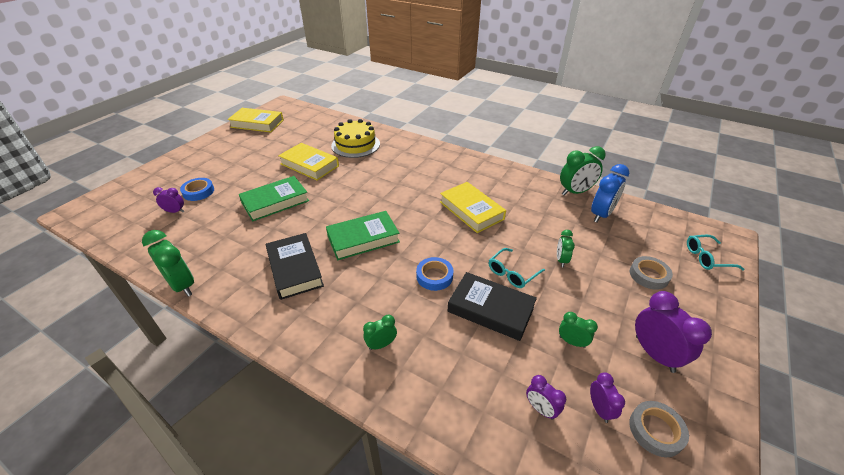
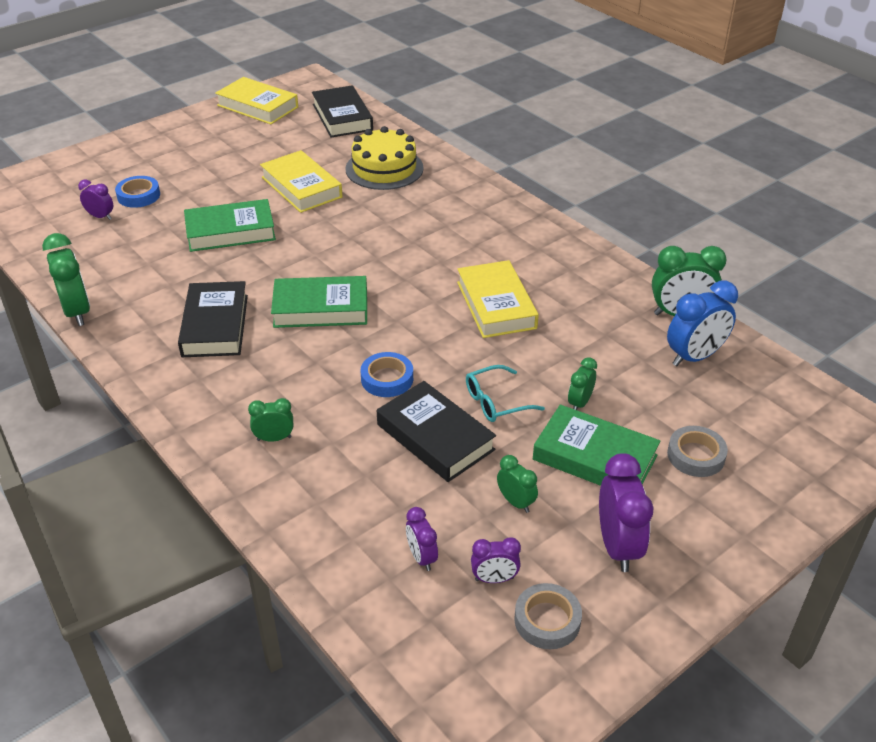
camera: 20 degrees right, 0 degrees up
purple clock [590,372,625,423] -> purple clock turned 75 degrees clockwise [471,537,521,583]
turquoise glasses [687,235,745,271] -> none
none -> black book [312,85,373,138]
none -> green book [533,404,661,486]

